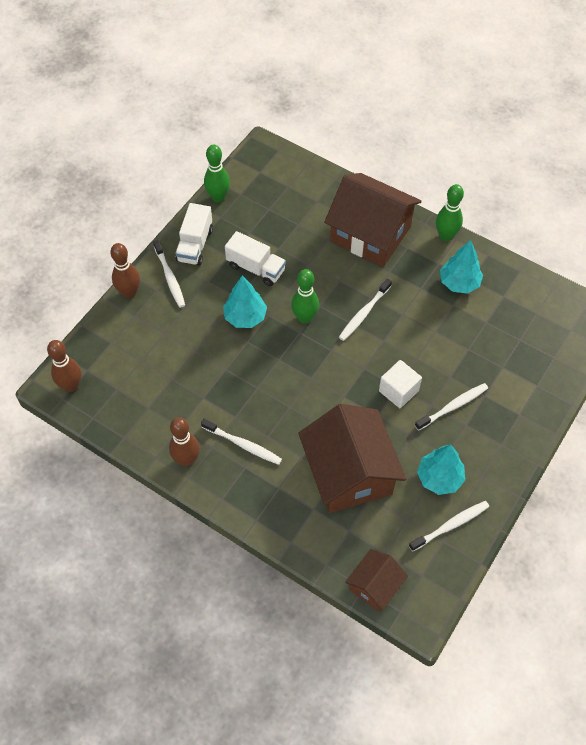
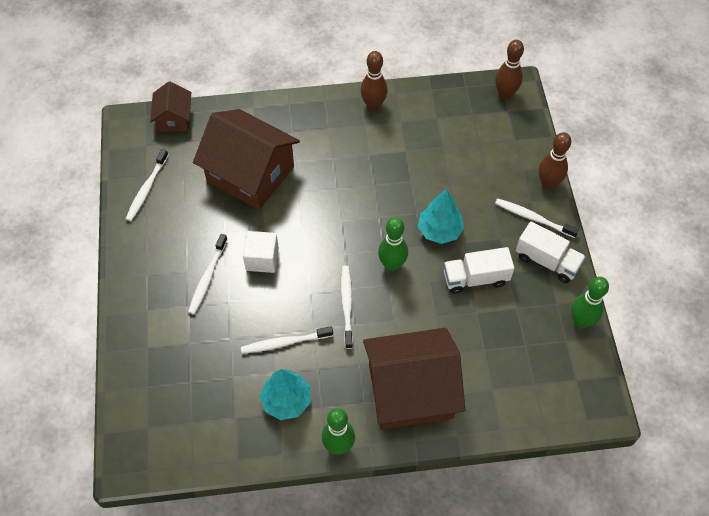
camera: 140 degrees right, 0 degrees up
white truck [175,203,213,266] -> white truck turned 150 degrees clockwise [516,221,586,283]
white toothbrush [201,419,282,465] -> white toothbrush moved to [241,326,333,354]
turquoise tree [417,445,465,495] -> none

